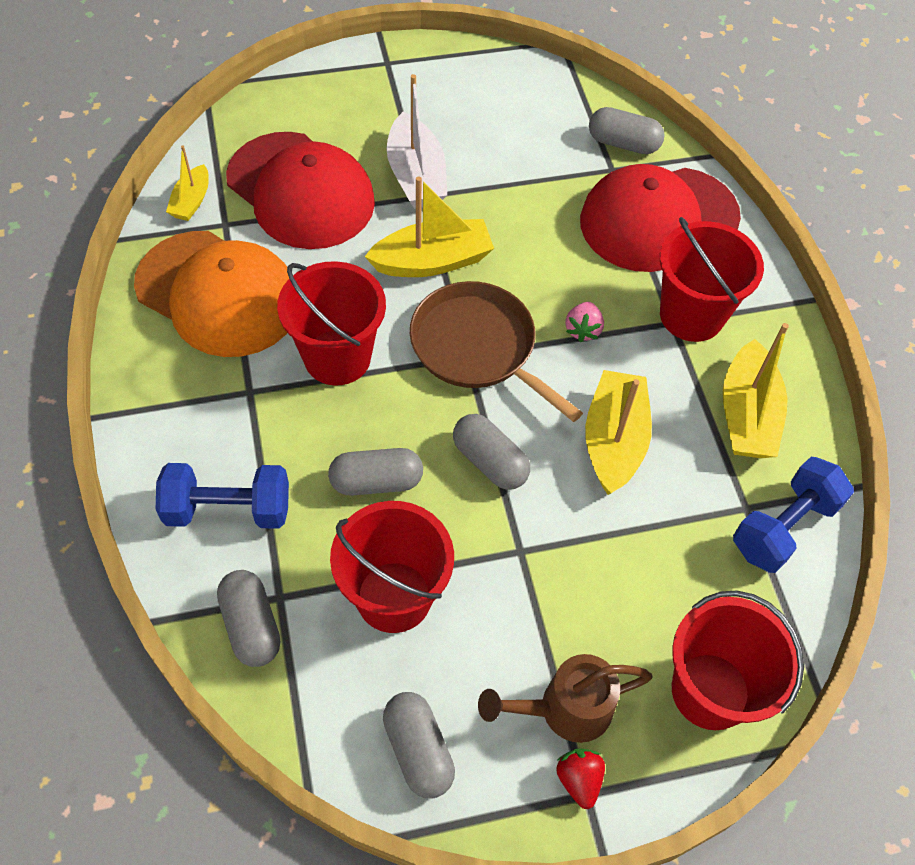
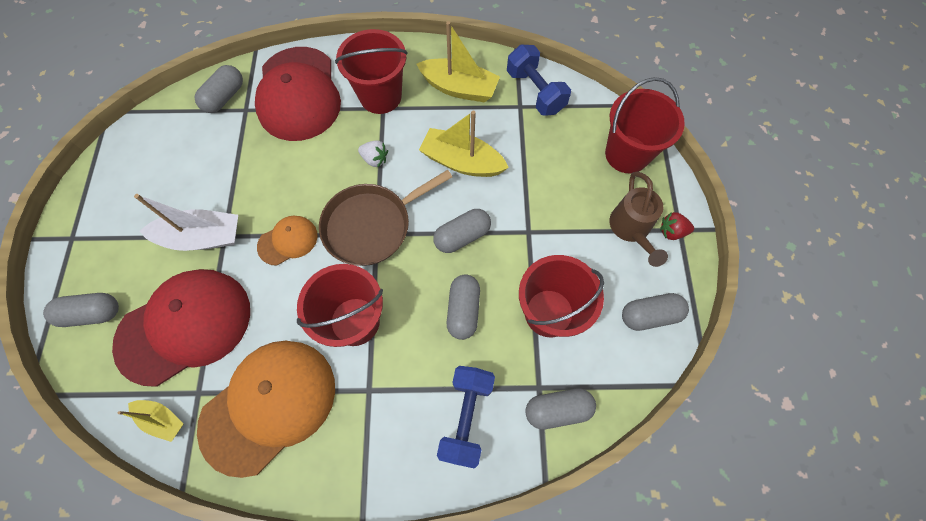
camera: 75 degrees left, 10 degrees up
yellow boat [365,176,494,277] -> orange cap [257,216,318,266]
pink strawberry [565,302,604,342] -> white strawberry [358,140,388,168]
none -> grey capsule [43,293,119,327]

